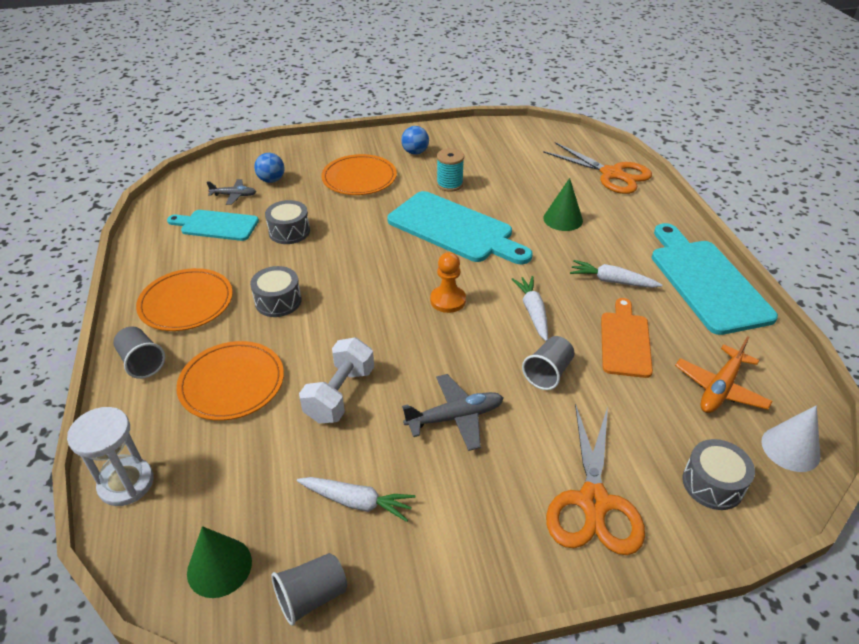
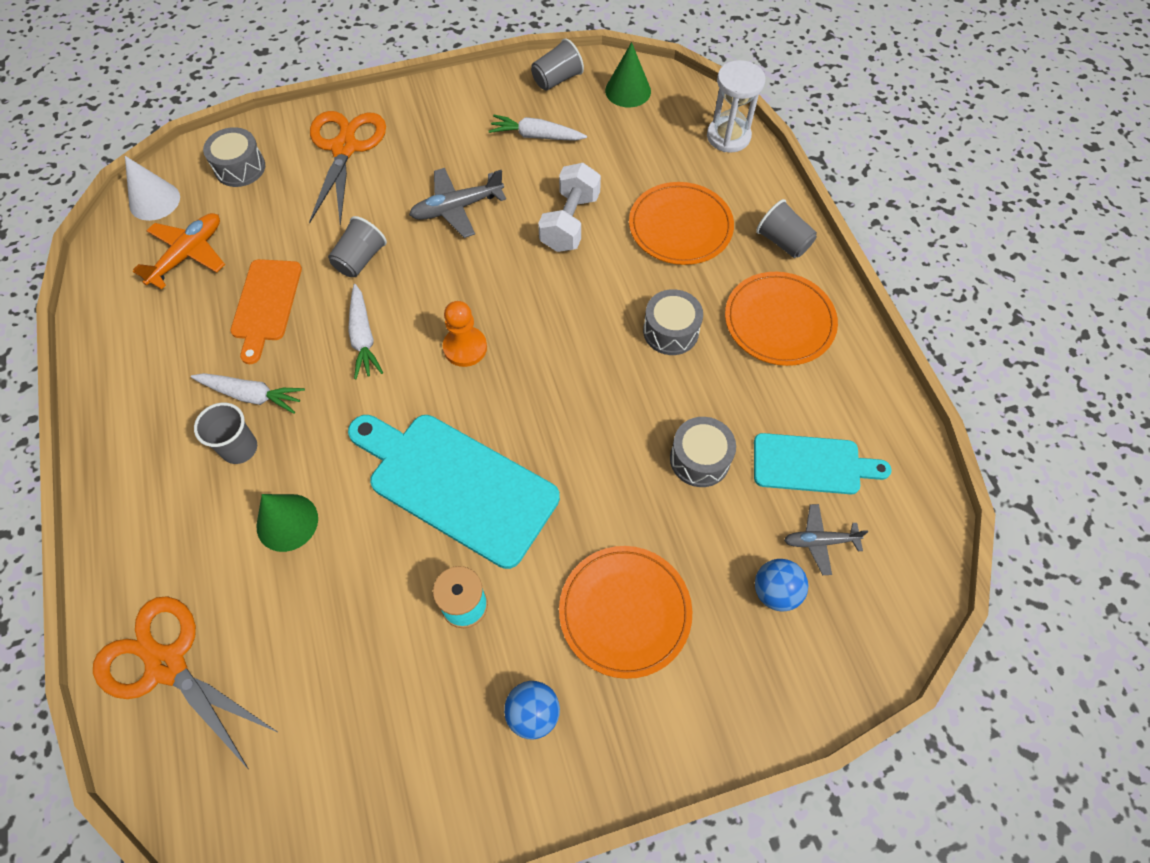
camera: 175 degrees right, 20 degrees up
turquoise cutting board [652,223,778,335] -> none
none -> grey cup [194,403,257,464]

